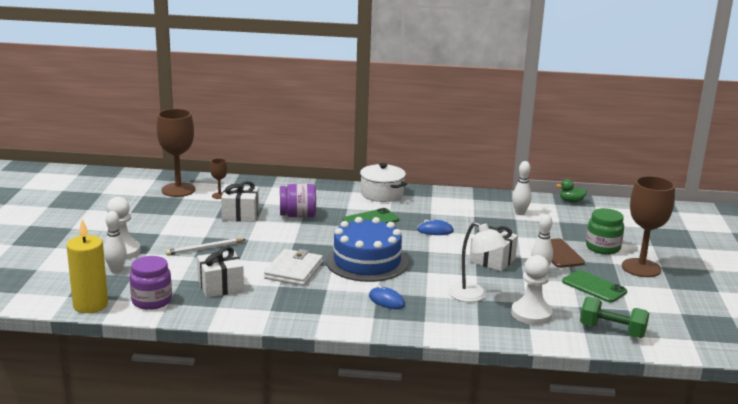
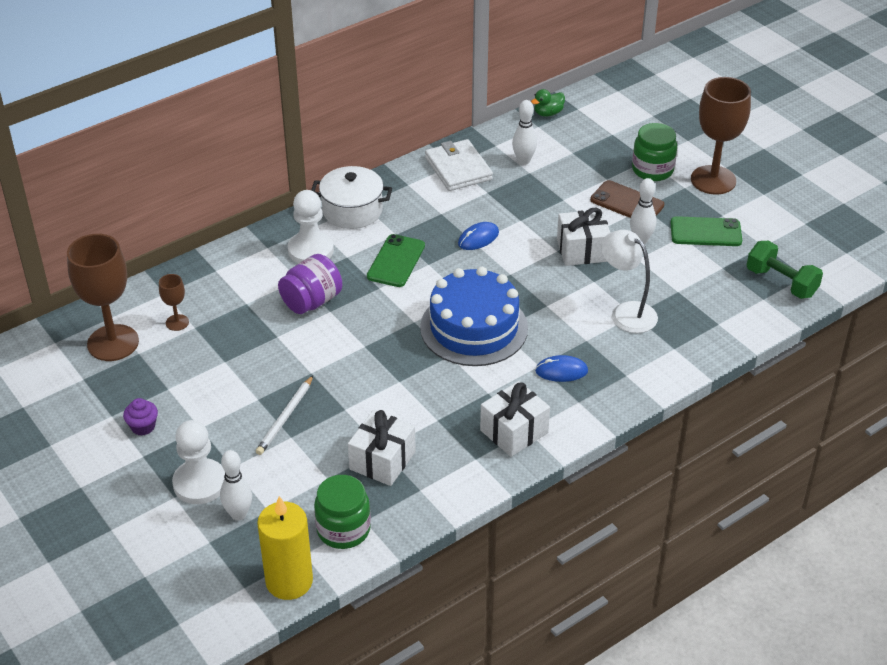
camera: 40 degrees left, 20 degrees up
purple jar [130,256,172,310] -> green jar [314,475,371,549]
white gift [221,181,259,222] -> white gift moved to [480,381,550,457]
white wallet [264,249,323,286] -> white wallet moved to [425,139,493,191]
white lamp [449,222,507,302] -> white lamp turned 135 degrees counterclockwise [601,230,658,333]
white pawn [511,255,553,325] -> white pawn moved to [288,190,334,263]
green dumbbell [580,297,649,338] -> green dumbbell turned 60 degrees clockwise [747,241,823,299]
none -> purple cupcake [123,398,158,436]

